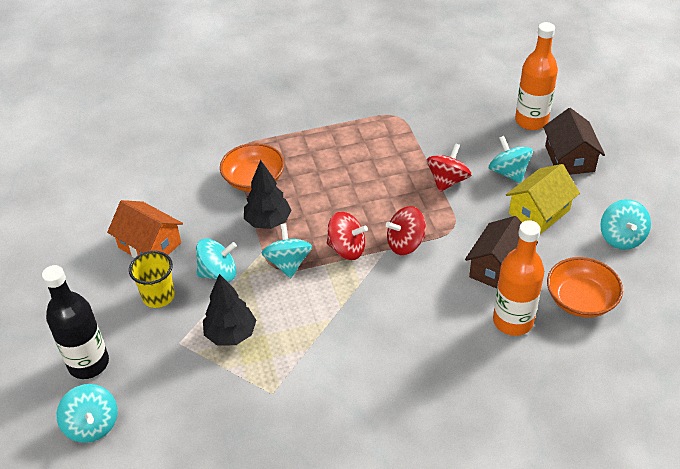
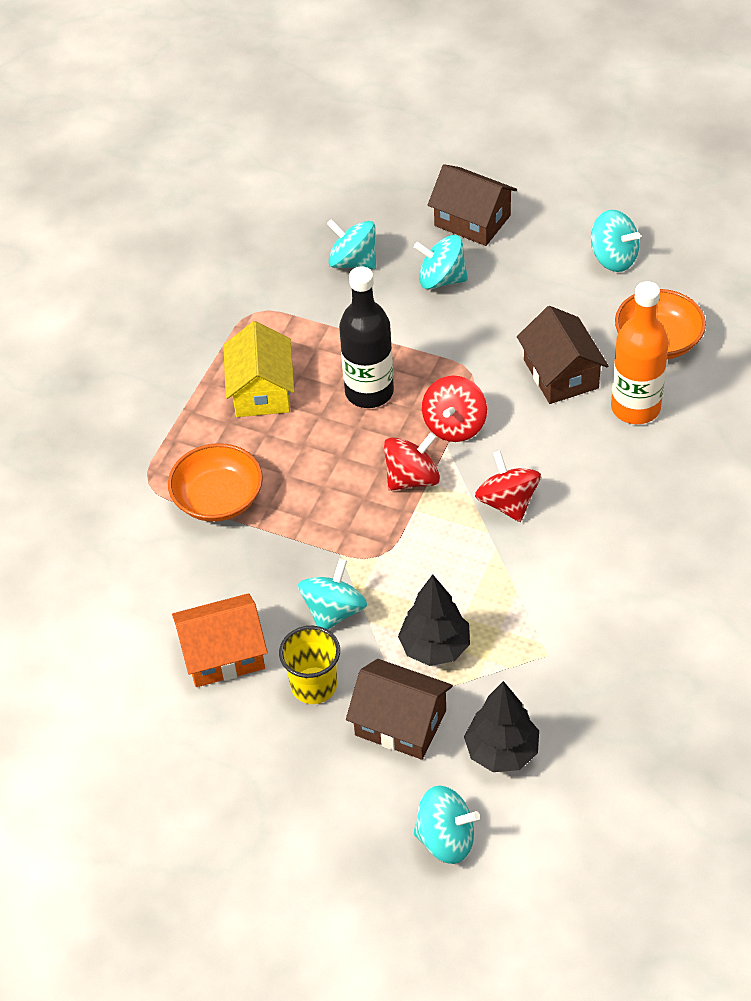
camera: 50 degrees left, 5 degrees up
black bottle [42,265,109,379] -> black bottle moved to [339,267,394,408]
black tree [244,160,292,229] -> black tree moved to [464,681,539,772]
turquoise spinning top [261,223,312,278] -> turquoise spinning top moved to [327,219,376,269]
red spinning top [427,143,471,192] -> red spinning top moved to [475,451,541,522]
yellow house [506,164,580,234] -> yellow house moved to [223,321,294,417]
orange bottle [515,22,558,130] -> none
none -> brown house [346,659,453,760]

